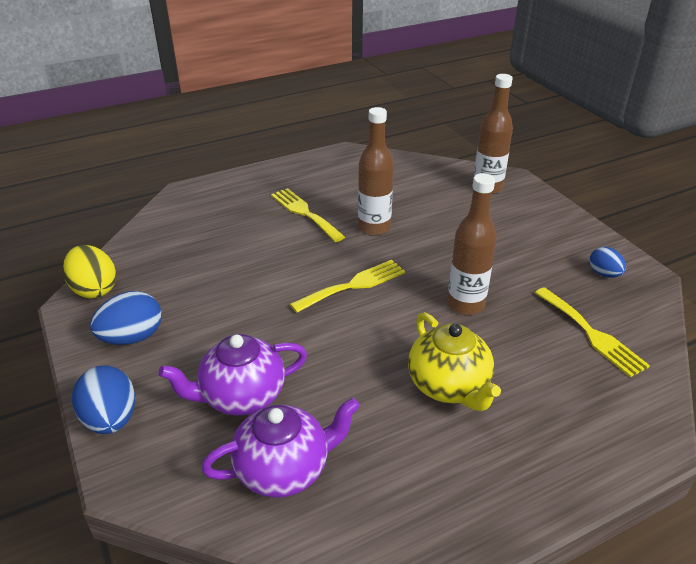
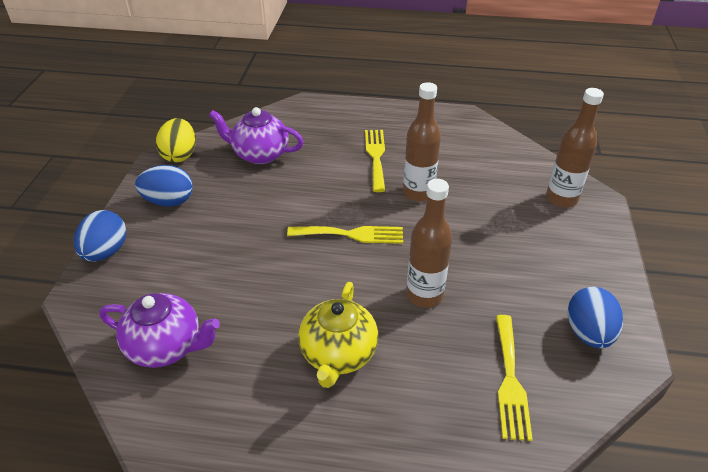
camera: 35 degrees right, 5 degrees up
purple teapot [158,334,307,415] -> purple teapot moved to [209,107,304,164]
blue egg [590,247,626,278] -> blue egg [568,287,623,348], size x1.60

